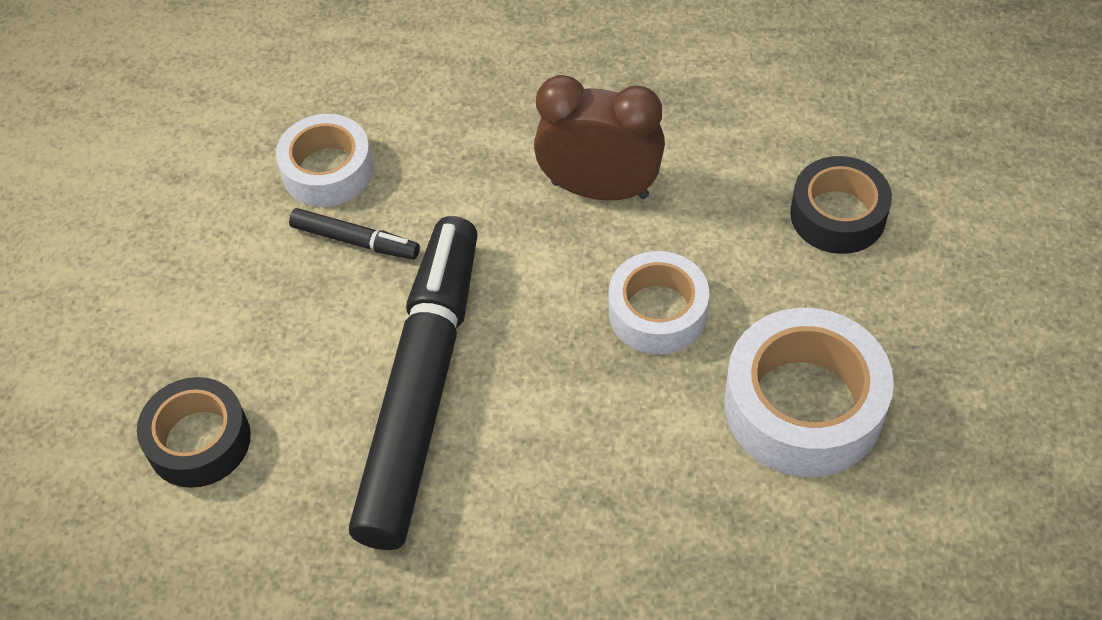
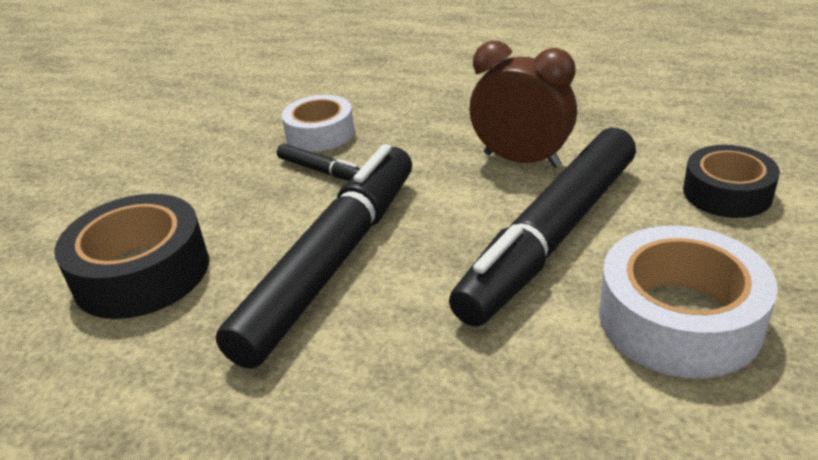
camera: 15 degrees right, 20 degrees down
black tape [137,377,251,488] -> black tape [54,194,209,319], size x1.53
white tape [609,251,709,354] -> black marker [449,128,636,327]

